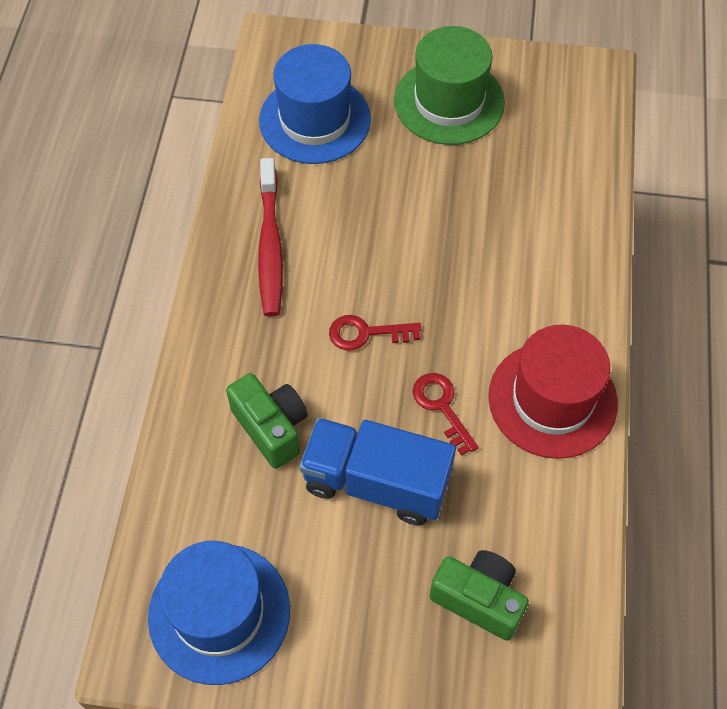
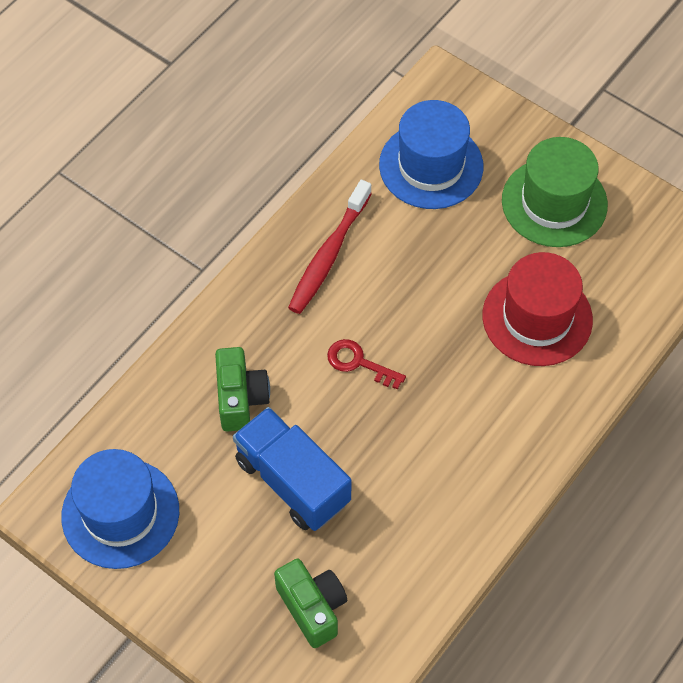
camera: 30 degrees right, 0 degrees up
red key [413,373,479,456] -> none
red hat [488,325,618,459] -> red hat moved to [483,252,593,366]

